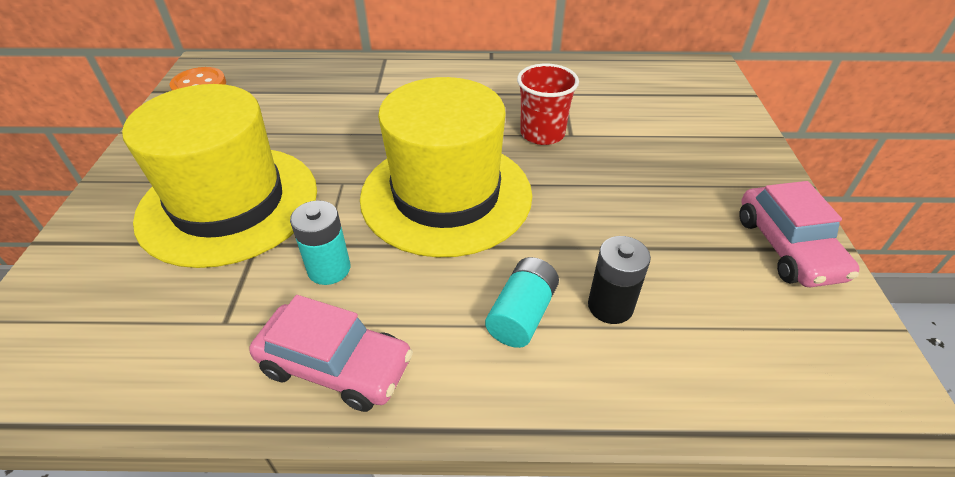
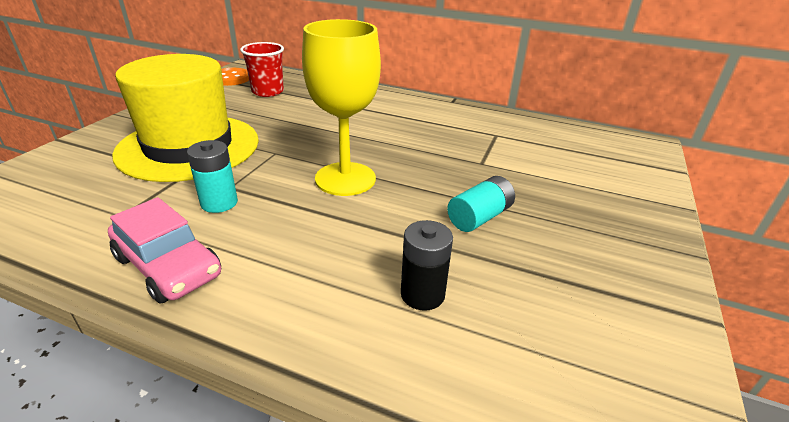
camera: 20 degrees right, 10 degrees down
yellow hat [360,77,532,257] -> yellow goblet [302,19,381,196]
turquoise battery [485,257,559,348] -> turquoise battery moved to [447,176,515,232]
red cup [517,64,579,145] -> red cup moved to [240,42,284,97]
pink car [739,181,860,287] -> none

